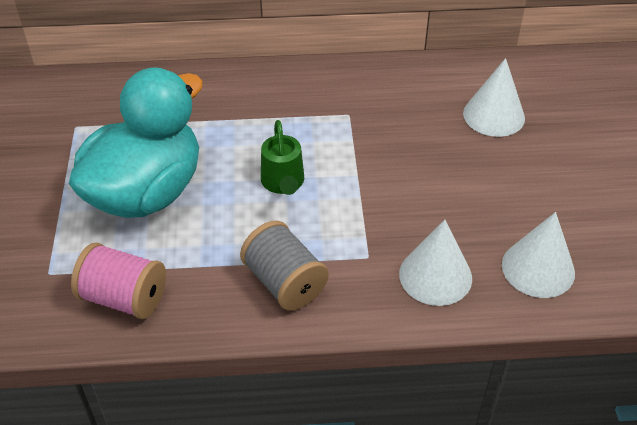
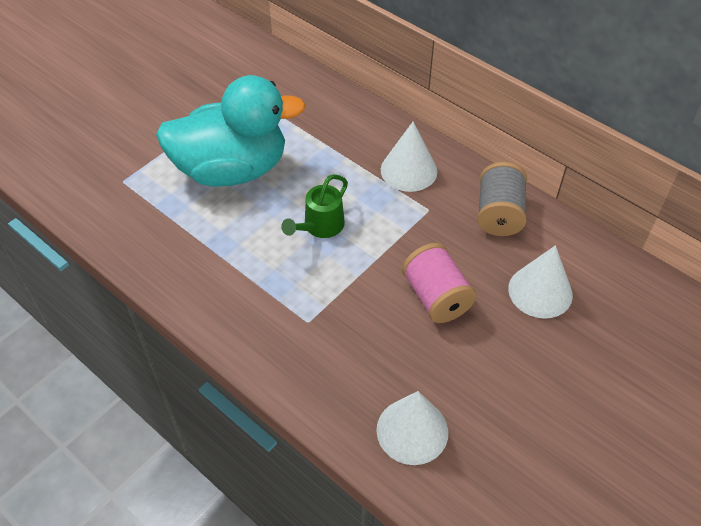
camera: 45 degrees right, 5 degrees up
pink spool [71,243,166,319] -> pink spool moved to [402,243,476,323]
grey spool [240,221,329,311] -> grey spool moved to [477,162,527,236]
white cone [399,220,472,306] -> white cone moved to [381,122,437,192]

